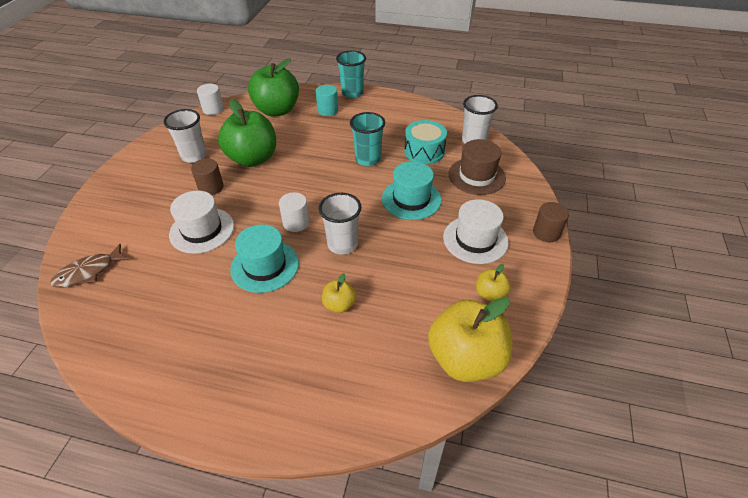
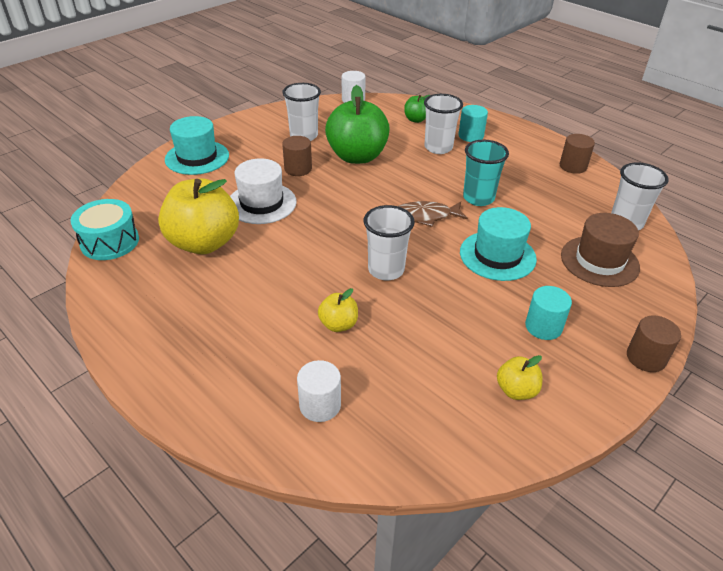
camera: 30 degrees right, 5 degrees down
brown fish [50,244,130,288] -> brown fish moved to [398,201,468,227]
turquoise hat [230,224,299,293] -> turquoise hat moved to [165,116,229,175]
green apple [248,58,299,116] -> green apple [404,95,430,123], size x0.46
white cylinder [279,192,310,232] -> white cylinder moved to [297,360,341,422]
turquoise cup [336,51,366,98] -> none
turquoise drum [404,120,447,164] -> turquoise drum moved to [71,199,139,260]
yellow apple [428,297,512,382] -> yellow apple moved to [158,178,239,254]
white hat [443,199,509,264] -> turquoise cylinder [525,286,572,340]
none -> white cup [424,94,463,154]
none -> brown cylinder [560,134,595,174]

